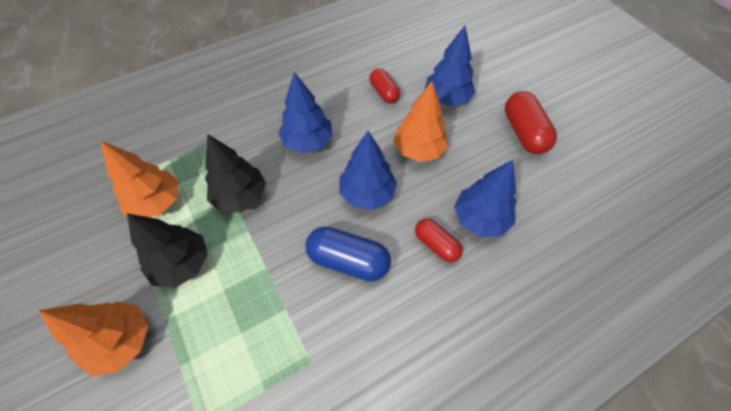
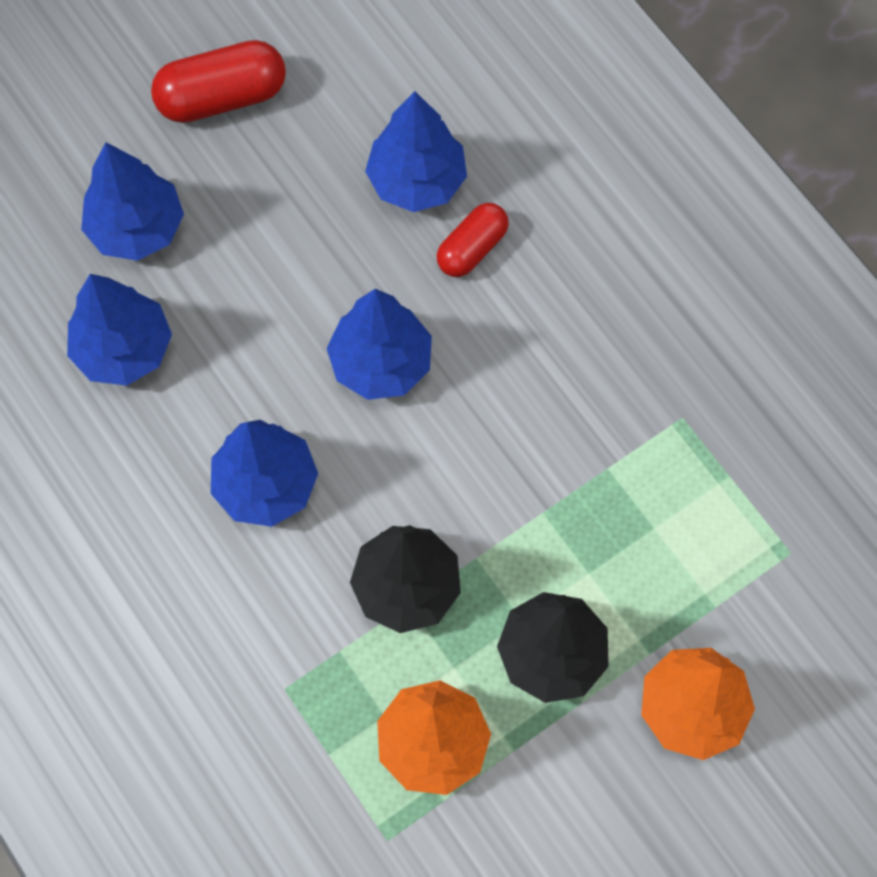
camera: 95 degrees left, 10 degrees up
blue capsule [305,226,391,282] -> none
red capsule [369,68,400,103] -> blue tree [67,274,172,386]
orange tree [393,81,448,162] -> none

